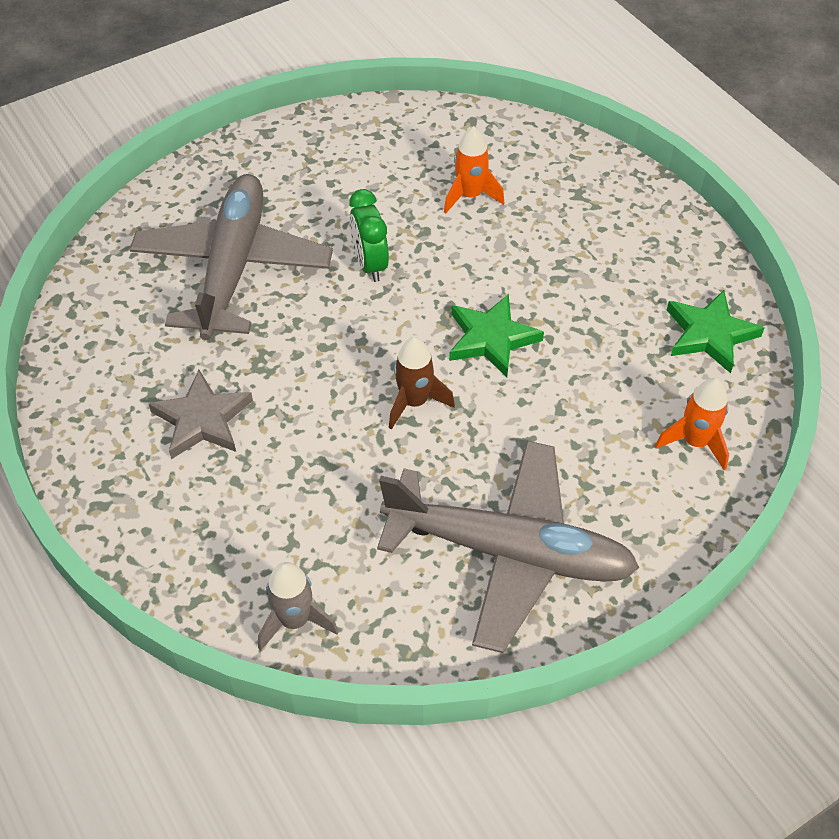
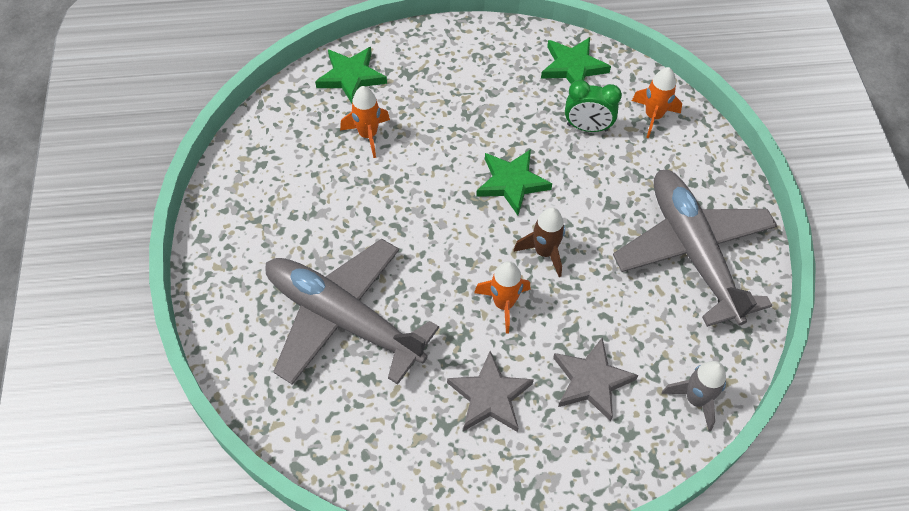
camera: 65 degrees left, 5 degrees up
green clock [350,189,389,282] -> green clock moved to [565,80,622,132]
grey plane [377,440,640,653] -> grey plane turned 60 degrees counterclockwise [613,170,777,327]
none -> green star [315,47,387,104]
none -> orange rocket [474,261,531,334]
none -> grey star [553,338,638,421]

